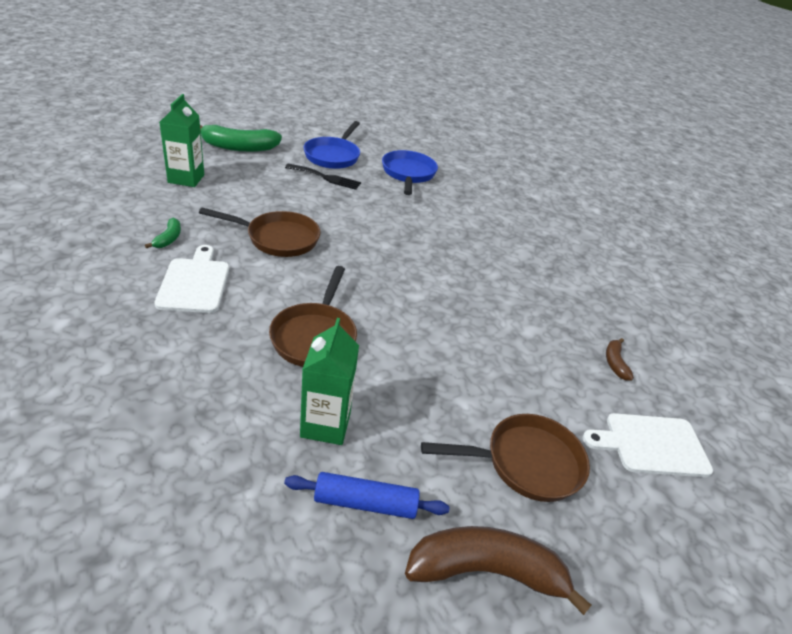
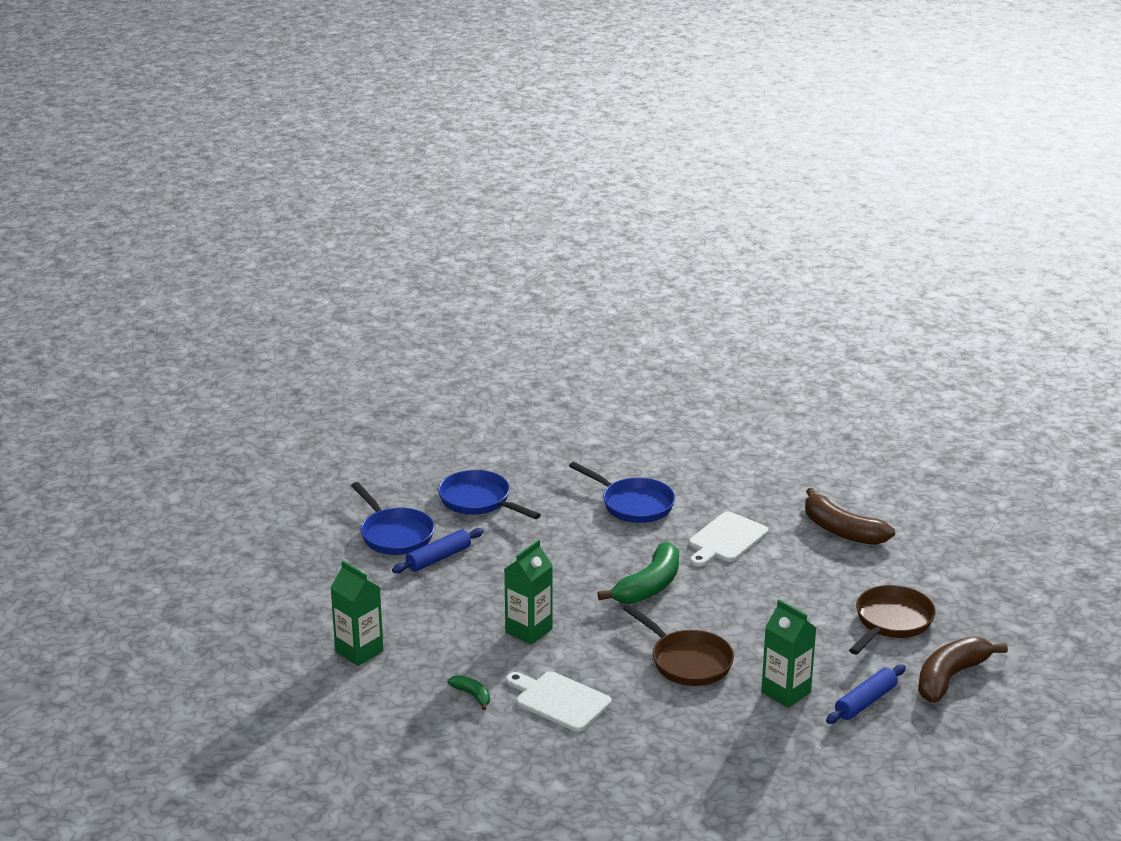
camera: 45 degrees left, 10 degrees down
brown pan [199,207,321,257] -> green carton [504,540,553,645]
green banana [200,125,282,152] -> green banana moved to [598,542,679,604]
black fork [285,164,361,190] -> blue rolling pin [392,528,484,573]
white cutting board [582,413,713,477] -> white cutting board moved to [689,512,769,567]
brown banana [606,338,634,381] -> brown banana [805,488,895,545], size x2.08
none -> blue pan [569,462,675,523]

